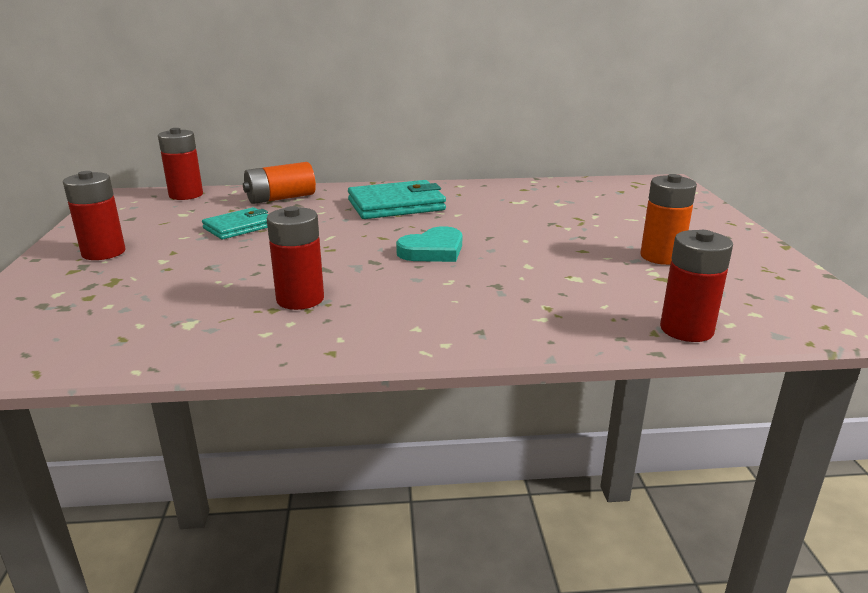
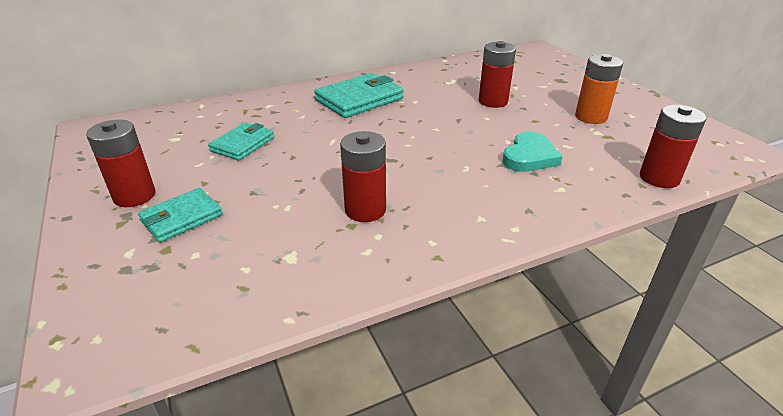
camera: 20 degrees left, 10 degrees up
red battery [158,128,203,200] -> red battery moved to [479,41,516,108]
orange battery [243,162,316,204] -> none
turquoise heart [396,226,462,262] -> turquoise heart moved to [502,132,563,172]
none -> turquoise wallet [138,188,223,243]

